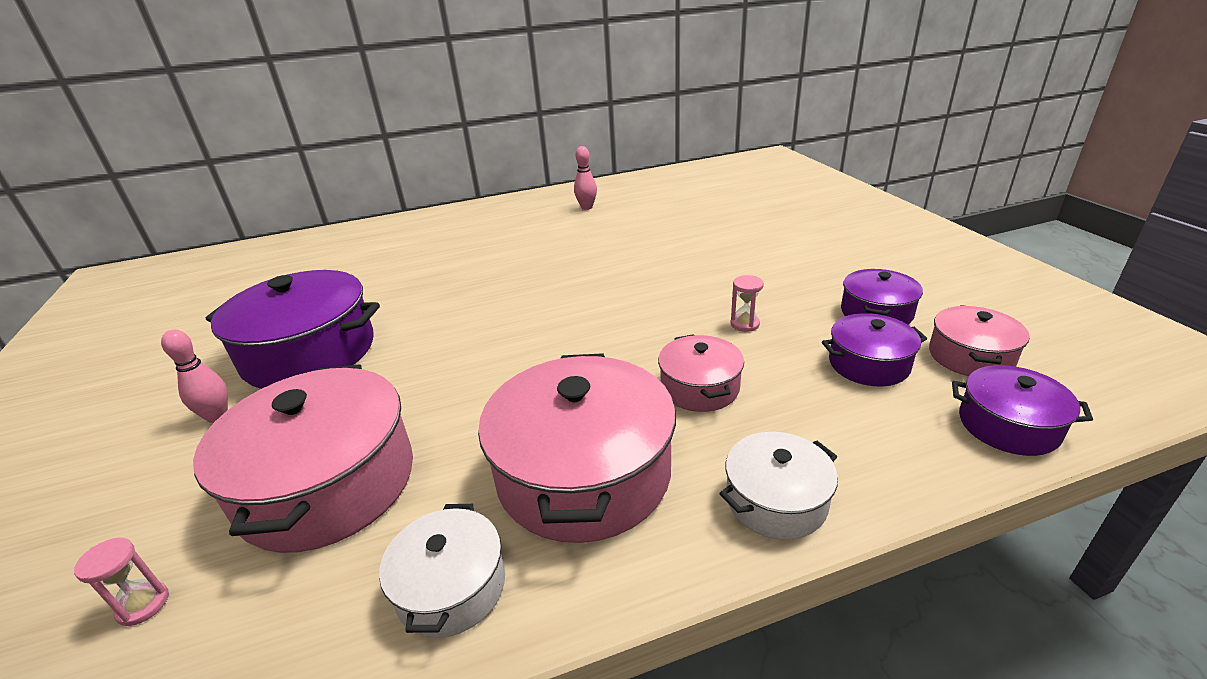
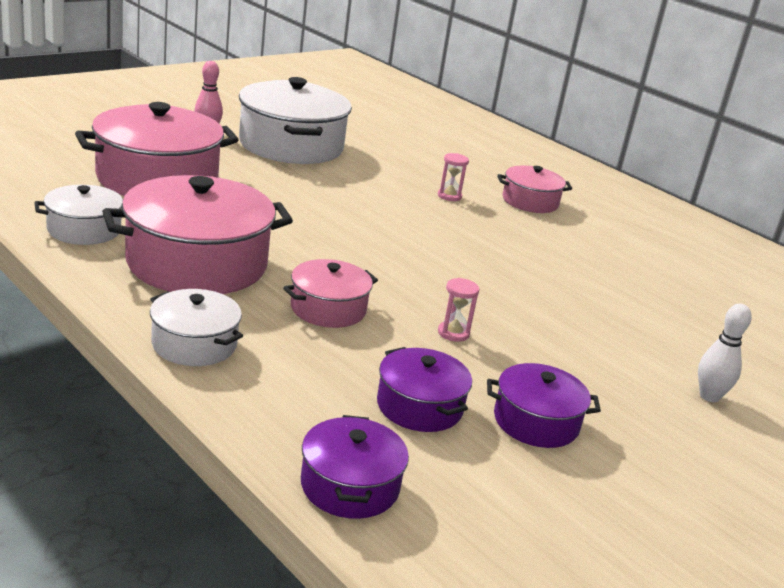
camera: 60 degrees right, 5 degrees down
pink hourglass [74,538,169,626] -> pink hourglass moved to [438,153,469,201]
purple pot [206,270,380,389] -> white pot [239,77,352,164]
pink bowling pin [574,146,597,210] -> none
pink pot [929,305,1030,376] -> pink pot moved to [497,166,572,213]
none -> white bowling pin [698,304,752,402]

